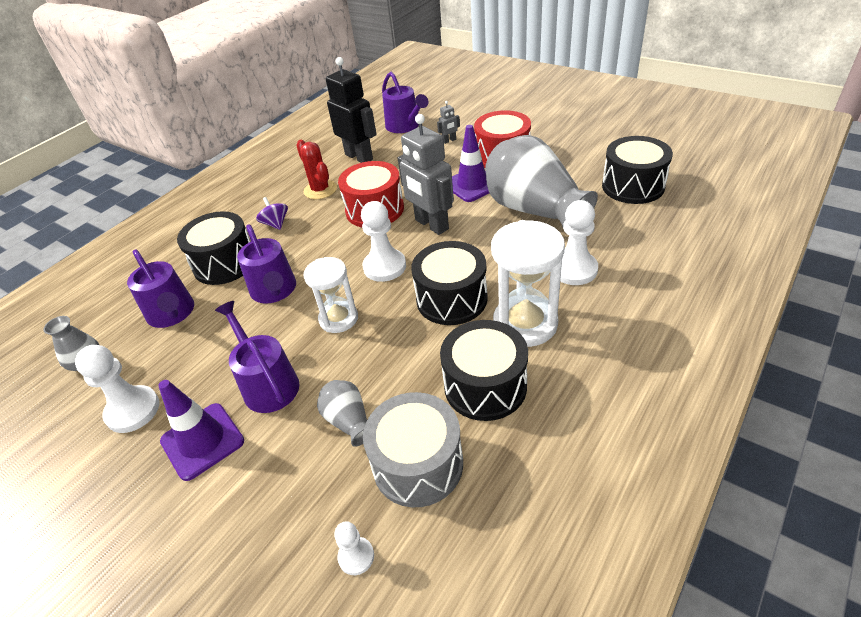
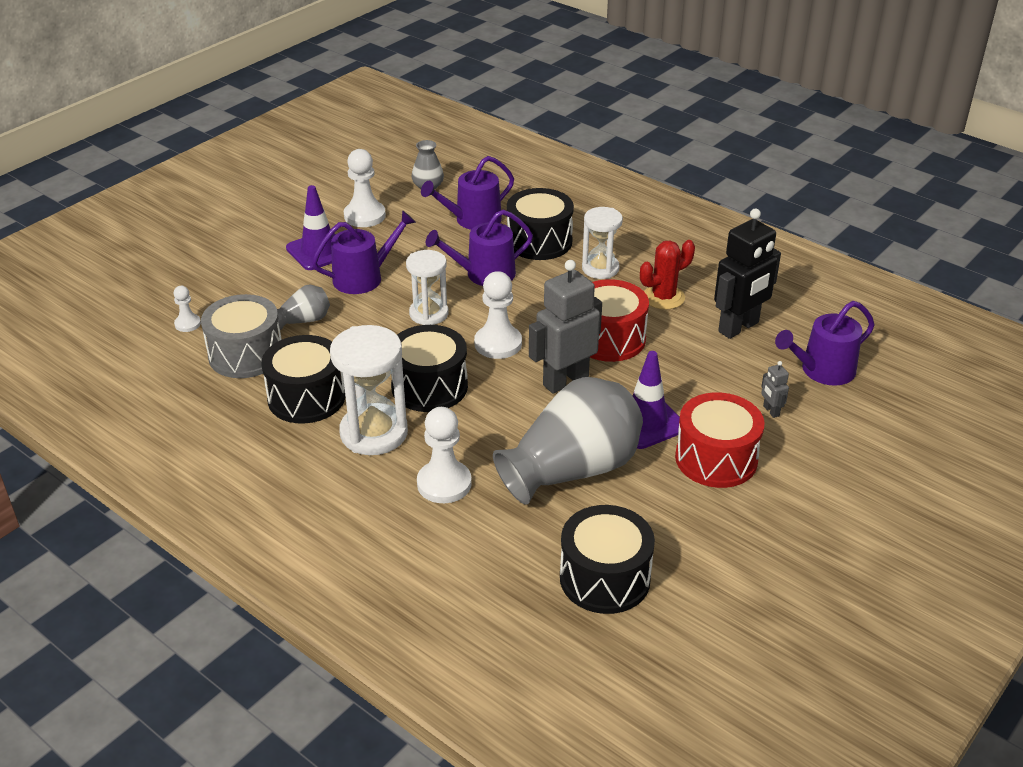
camera: 90 degrees right, 5 degrees down
purple spinning top [256,197,288,230] -> white hourglass [582,207,623,279]

